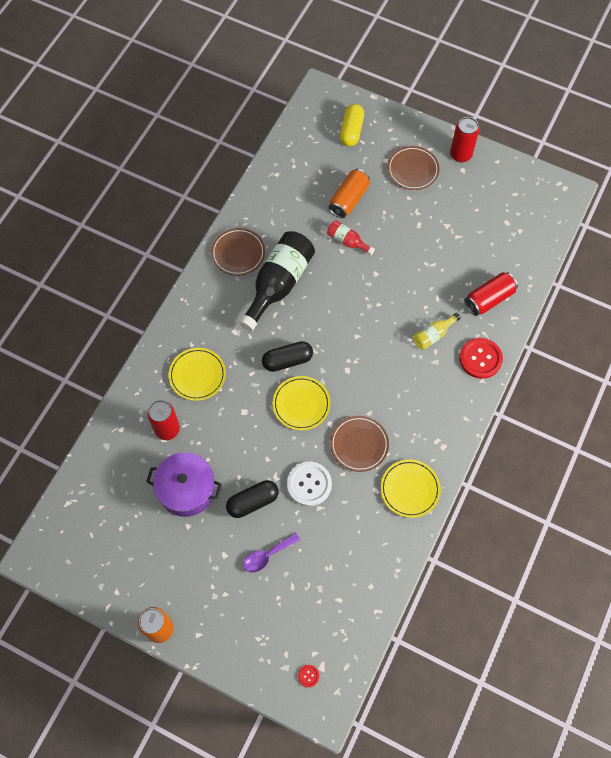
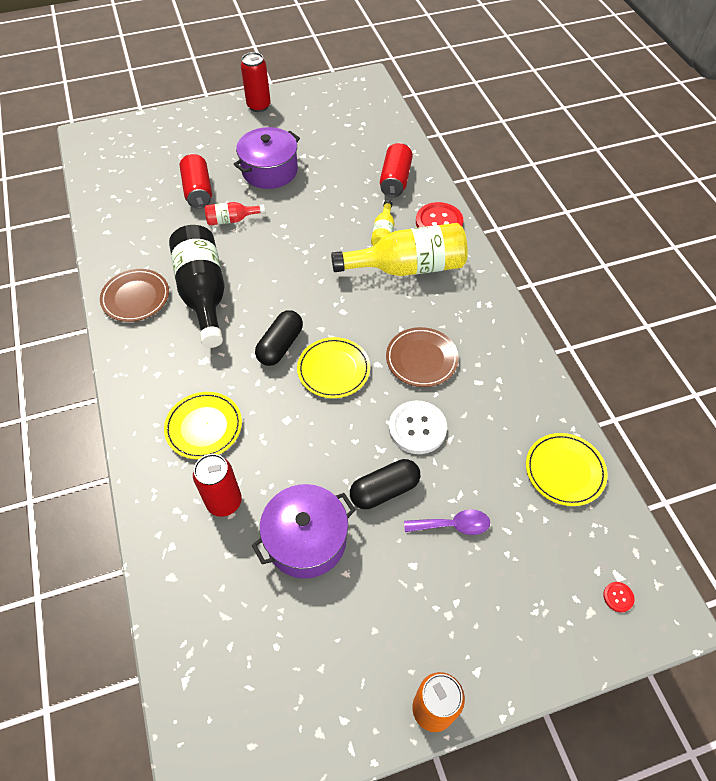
camera: 45 degrees left, 10 degrees down
black capsule [226,480,279,518] -> black capsule turned 45 degrees clockwise [350,459,420,509]
purple spoon [243,533,300,573] -> purple spoon turned 105 degrees counterclockwise [404,509,490,535]
orange can [329,169,370,218] -> red can [180,153,212,209]
yellow capsule [340,104,364,146] -> none
yellow plate [380,459,441,518] -> yellow plate moved to [526,433,608,506]
brown plate [387,146,439,190] -> none
none -> purple pot [234,127,300,189]
none -> yellow bottle [331,223,468,276]

